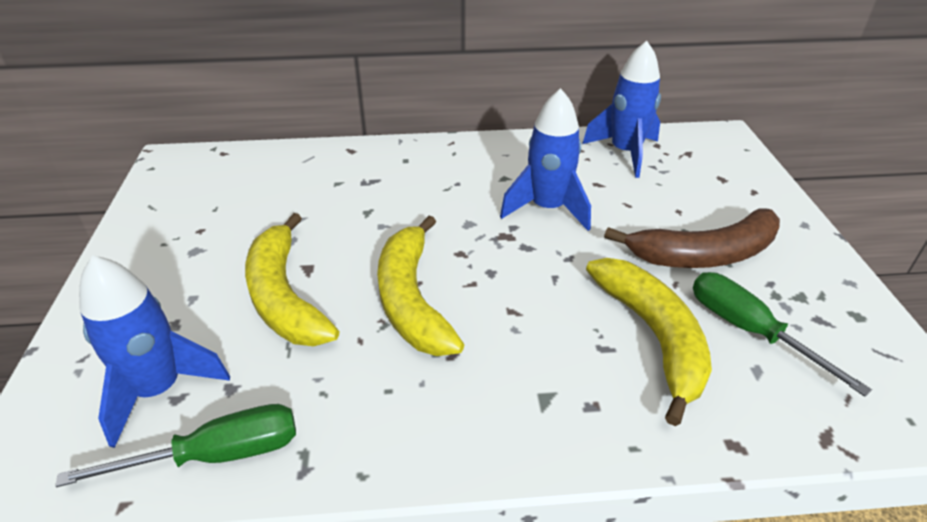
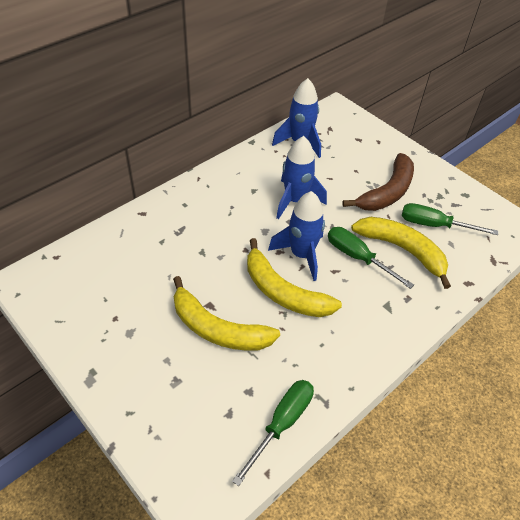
camera: 40 degrees left, 10 degrees up
blue rocket [79,255,230,448] -> blue rocket moved to [268,191,325,281]
none -> green screwdriver [328,227,414,289]

